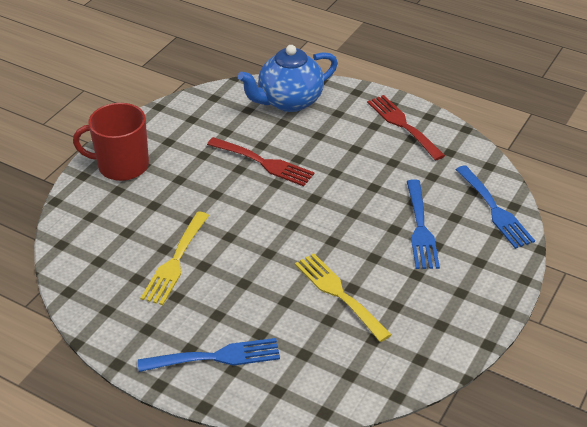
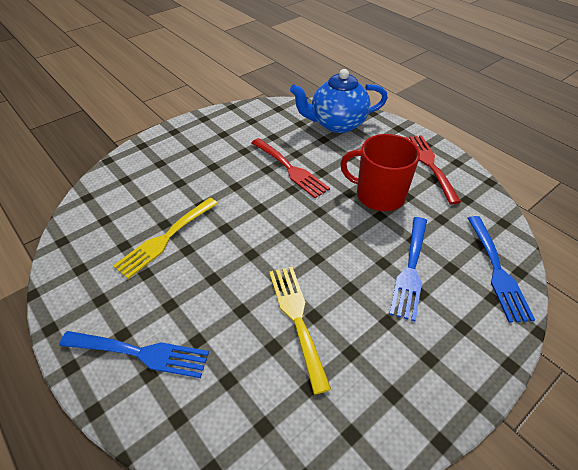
camera: 20 degrees right, 5 degrees up
red mug [73,103,149,181] -> red mug moved to [340,134,420,211]

